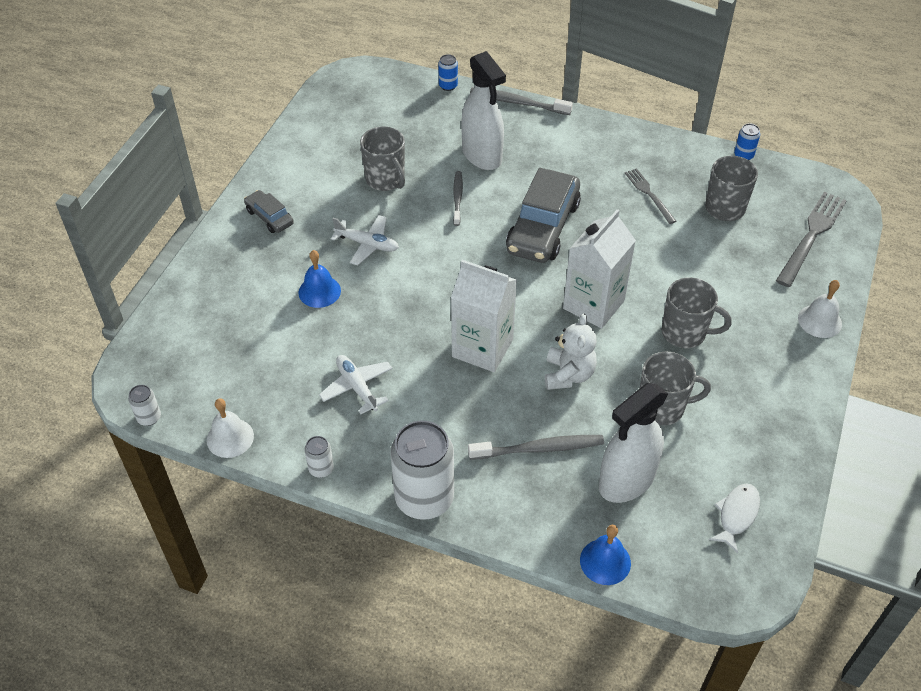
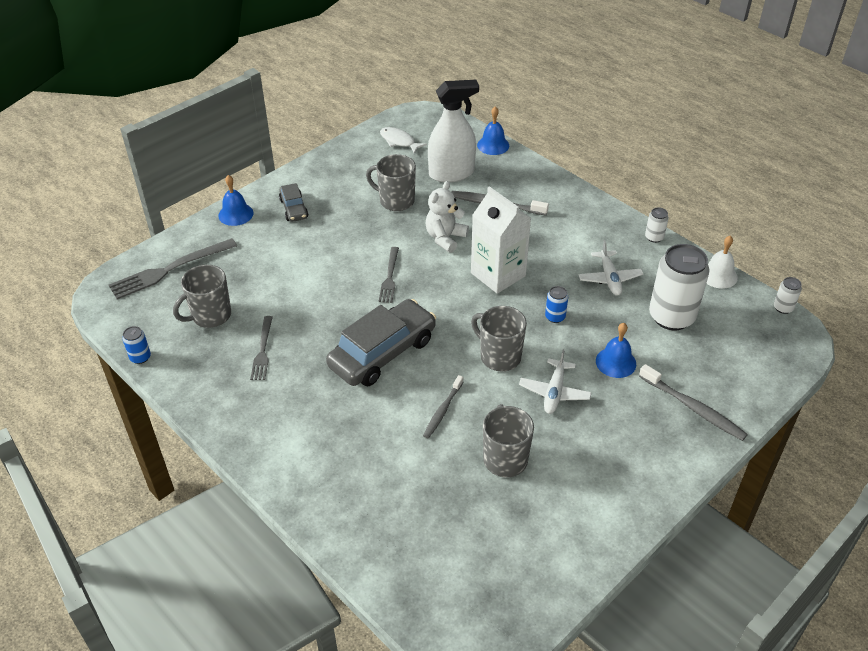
camera: 155 degrees left, 5 degrees down
grey car [244,190,294,233] -> grey car moved to [279,183,308,222]
white plane [331,215,399,265] -> white plane turned 120 degrees counterclockwise [519,349,592,414]
white can [390,421,454,520] -> white can moved to [649,244,709,330]
blue can [438,54,458,91] -> blue can moved to [545,286,568,323]
white spray bottle [461,51,506,170] -> none
grey toothbrush [470,87,573,115] -> grey toothbrush moved to [639,364,748,441]
white carton [563,209,636,329] -> grey fork [379,247,399,303]
grey mug [662,277,732,348] -> grey mug moved to [471,306,527,371]
white fish [709,483,760,553] -> white fish turned 75 degrees clockwise [380,127,427,154]
white bell [798,280,842,338] -> blue bell [219,175,254,226]

